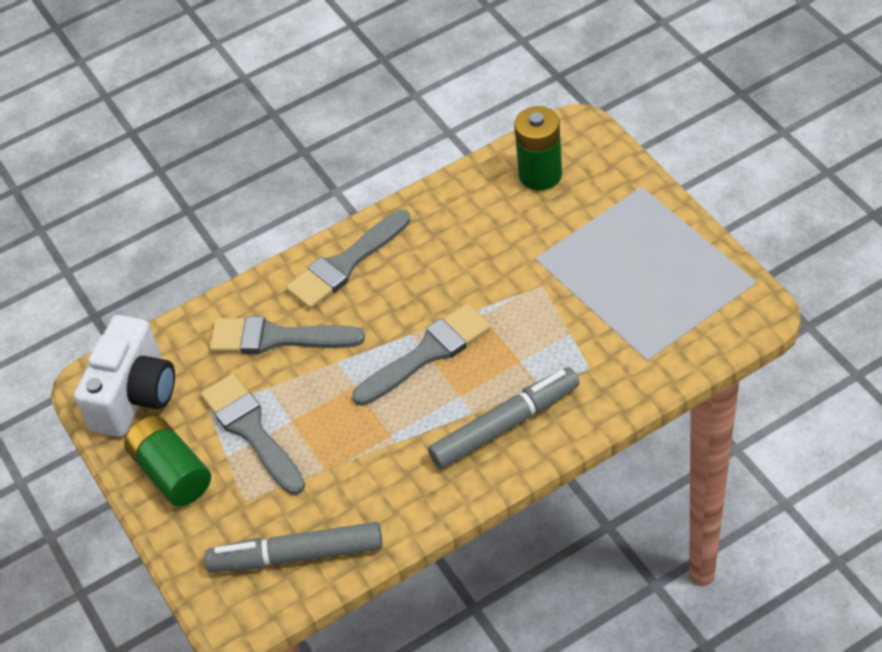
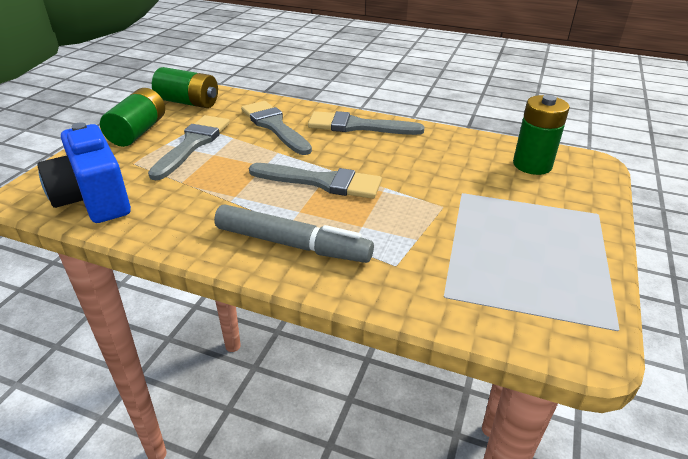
camera: 45 degrees right, 15 degrees down
white camera [74,315,175,437] -> green battery [152,67,218,108]
grey marker [204,522,383,572] -> blue camera [37,122,131,223]

